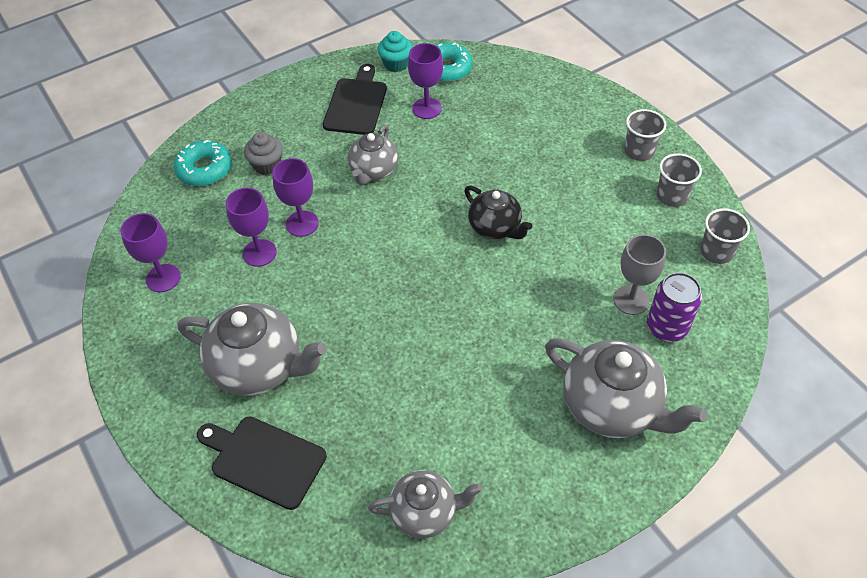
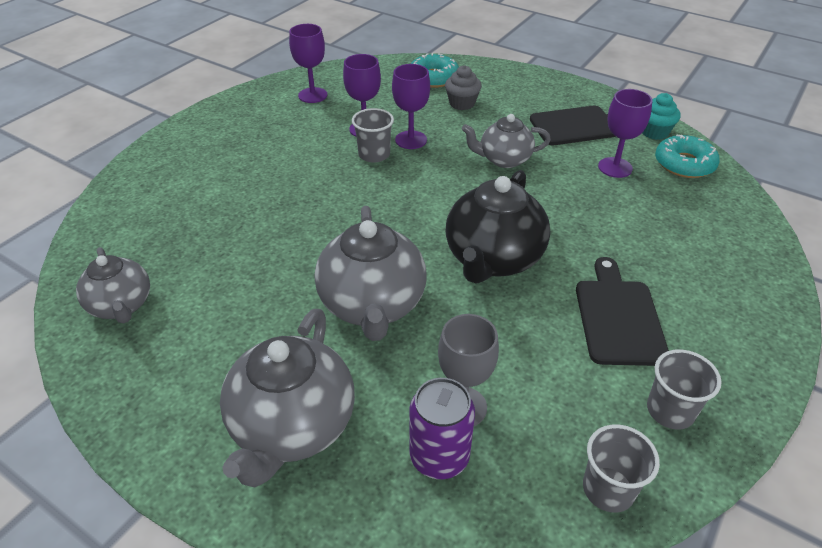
camera: 65 degrees right, 10 degrees down
grey teapot [178,303,327,396] -> grey teapot moved to [315,206,426,341]
black cutting board [197,416,327,510] -> black cutting board moved to [576,257,669,366]
black teapot [464,185,532,239] -> black teapot [446,170,550,284], size x1.61
grey cup [624,109,666,161] -> grey cup moved to [352,108,394,163]

